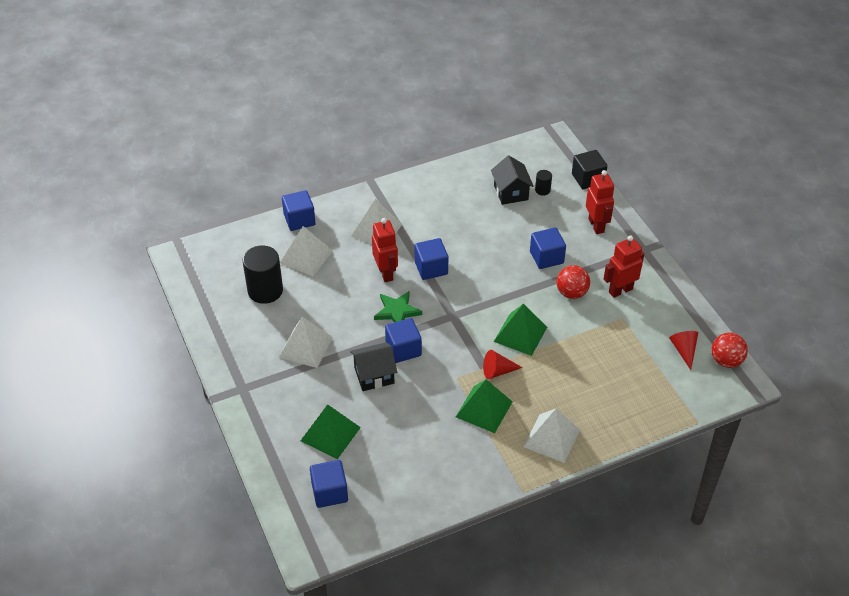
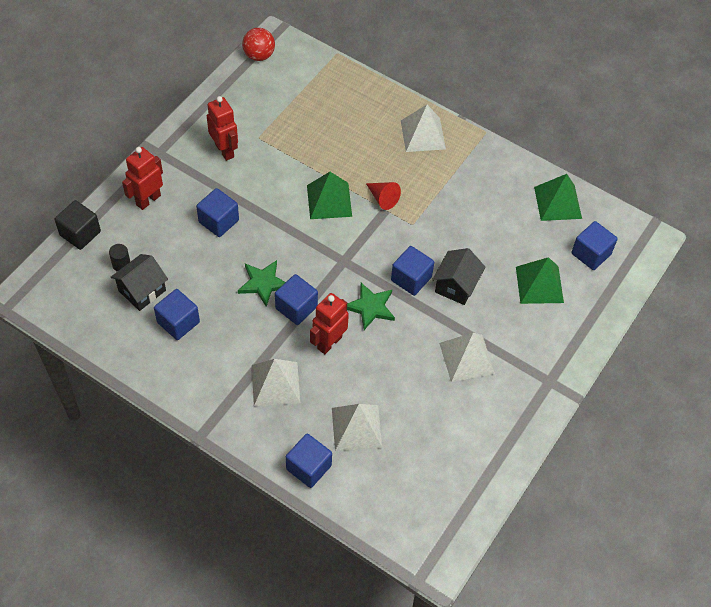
camera: 125 degrees left, 10 degrees up
black cylinder [243,245,283,304] -> none
black house [350,342,397,391] -> black house turned 75 degrees clockwise [432,248,485,305]
green pyramid [456,379,513,433] -> green pyramid moved to [534,174,582,221]
red ball [556,265,590,299] -> none
red robot [604,235,644,298] -> red robot turned 150 degrees counterclockwise [207,96,238,161]
red cone [669,331,698,370] -> none
none -> blue cube [154,289,200,340]
none -> green star [238,260,286,307]

